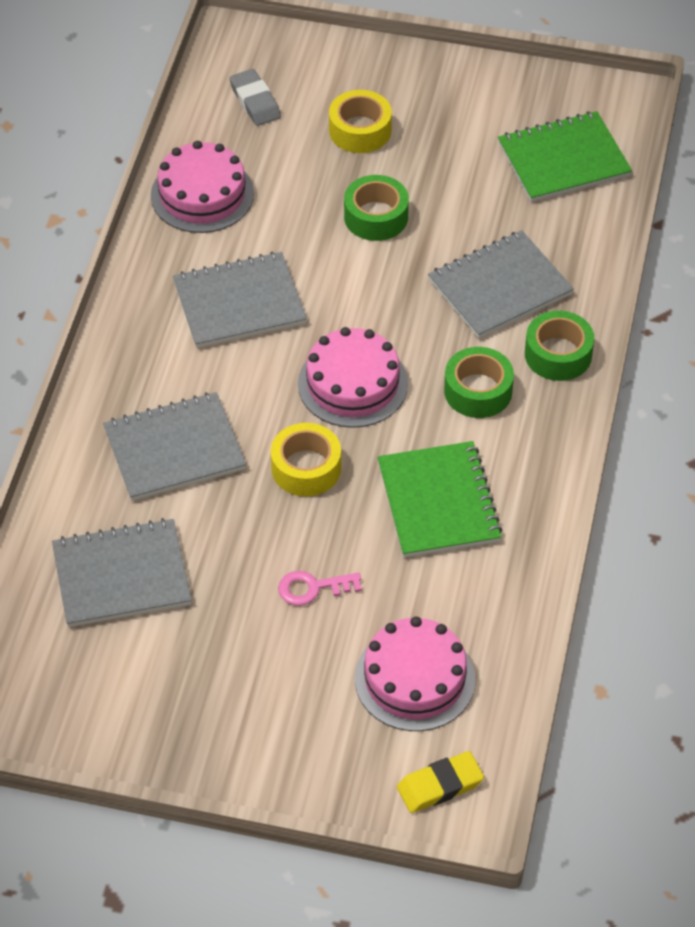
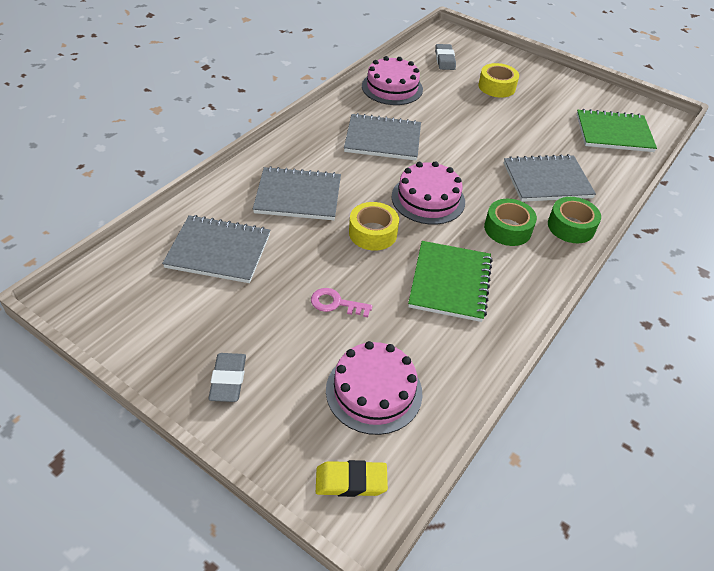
camera: 20 degrees right, 5 degrees down
green tape [344,175,409,241] -> none
none -> grey eraser [208,353,246,402]

